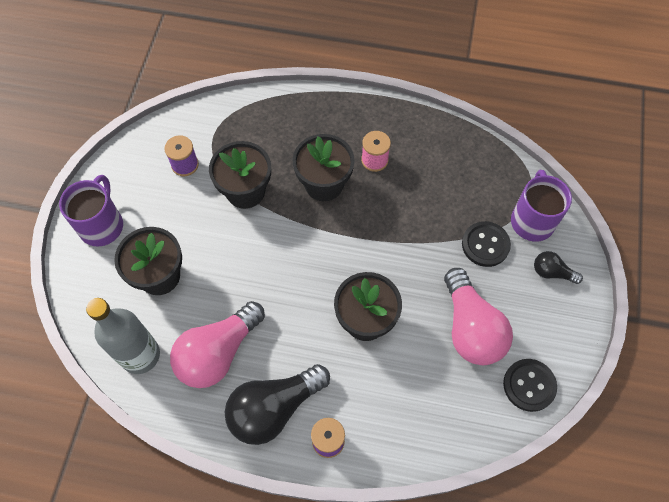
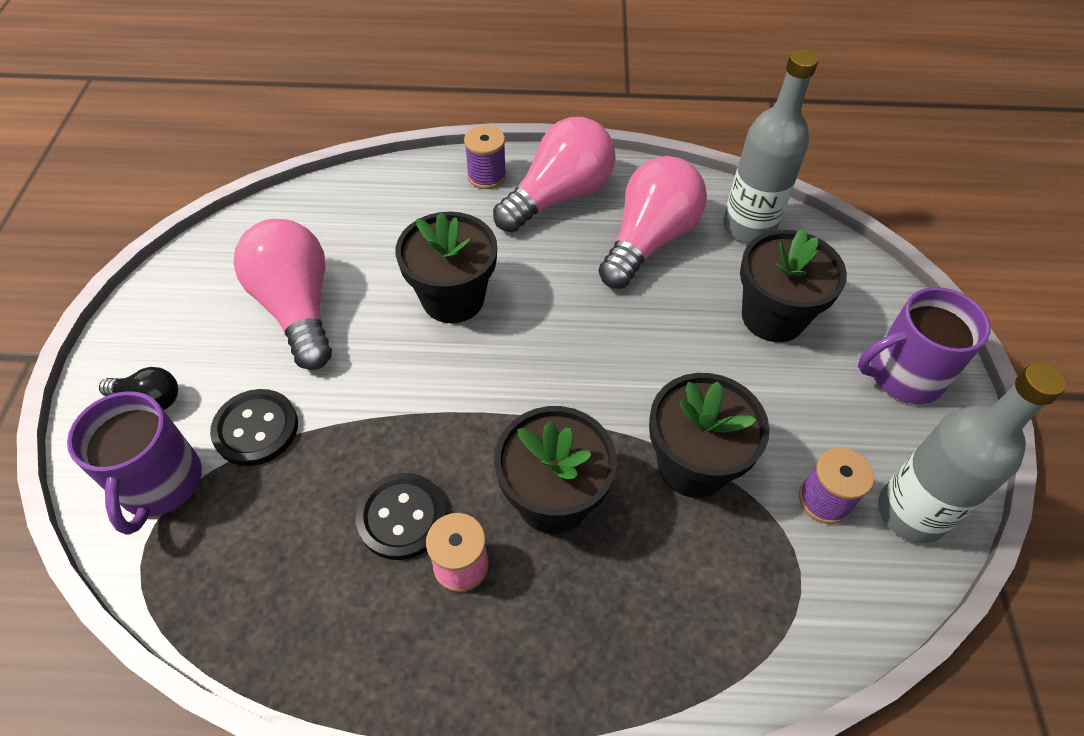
camera: 170 degrees right, 10 degrees down
purple mug [59,175,123,247] -> purple mug turned 75 degrees clockwise [858,287,991,404]
black light bulb [225,364,330,445] -> pink light bulb [493,117,615,233]
black button [503,359,557,412] -> black button moved to [356,473,447,560]
none -> grey bottle [878,362,1067,544]

